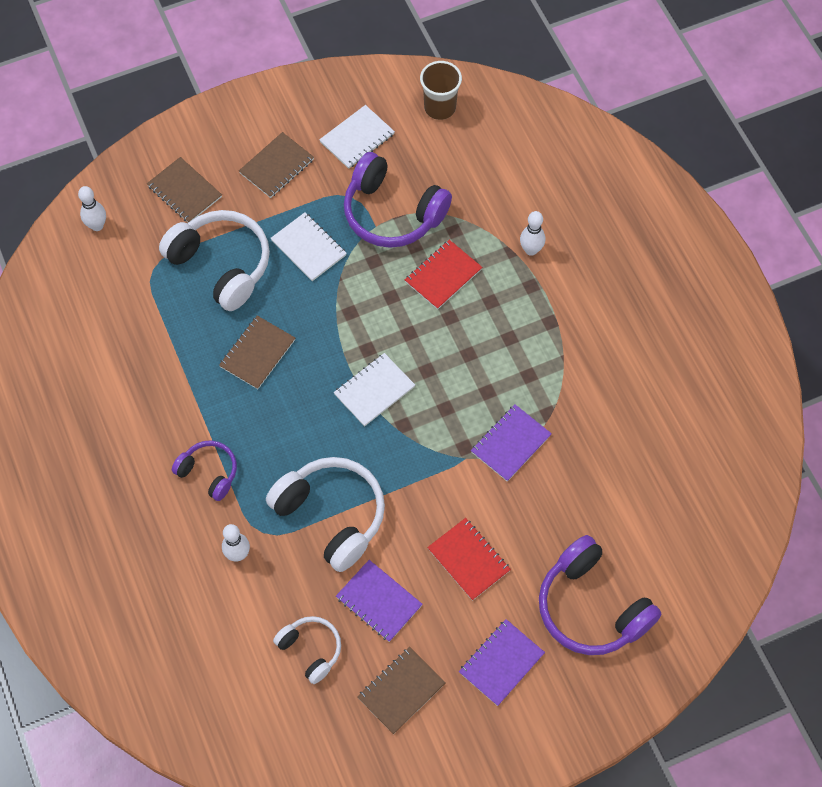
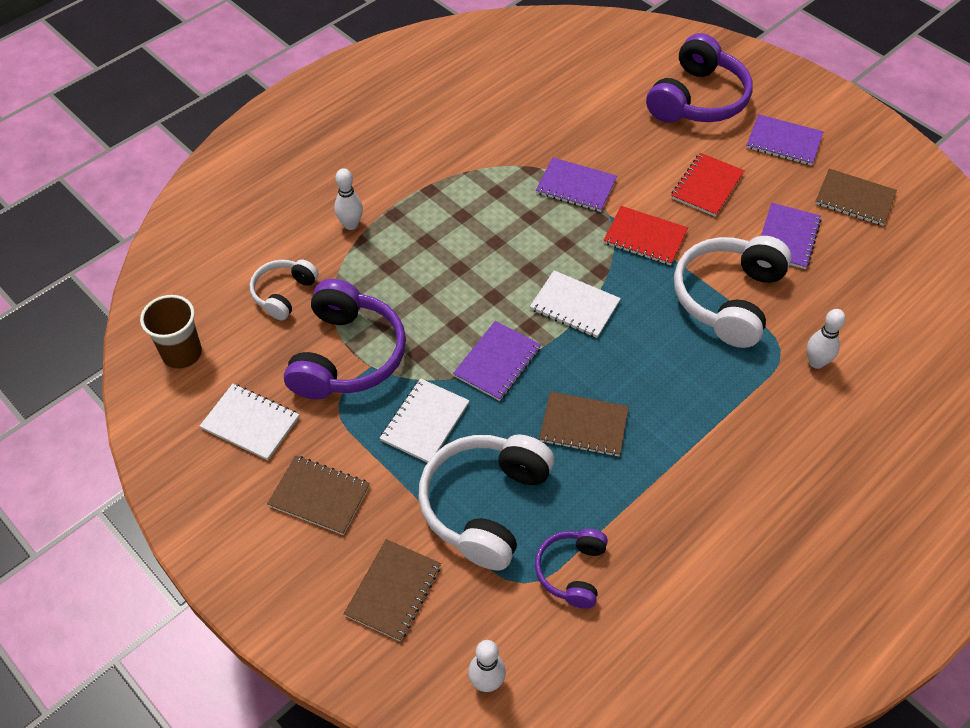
camera: 110 degrees left, 10 degrees down
purple headphones [172,440,237,501] -> purple headphones moved to [535,529,608,609]
white headphones [273,616,341,684] -> white headphones moved to [250,259,319,320]
red notebook [405,240,482,310] -> red notebook moved to [603,206,688,265]
none -> purple notebook [453,321,541,401]

